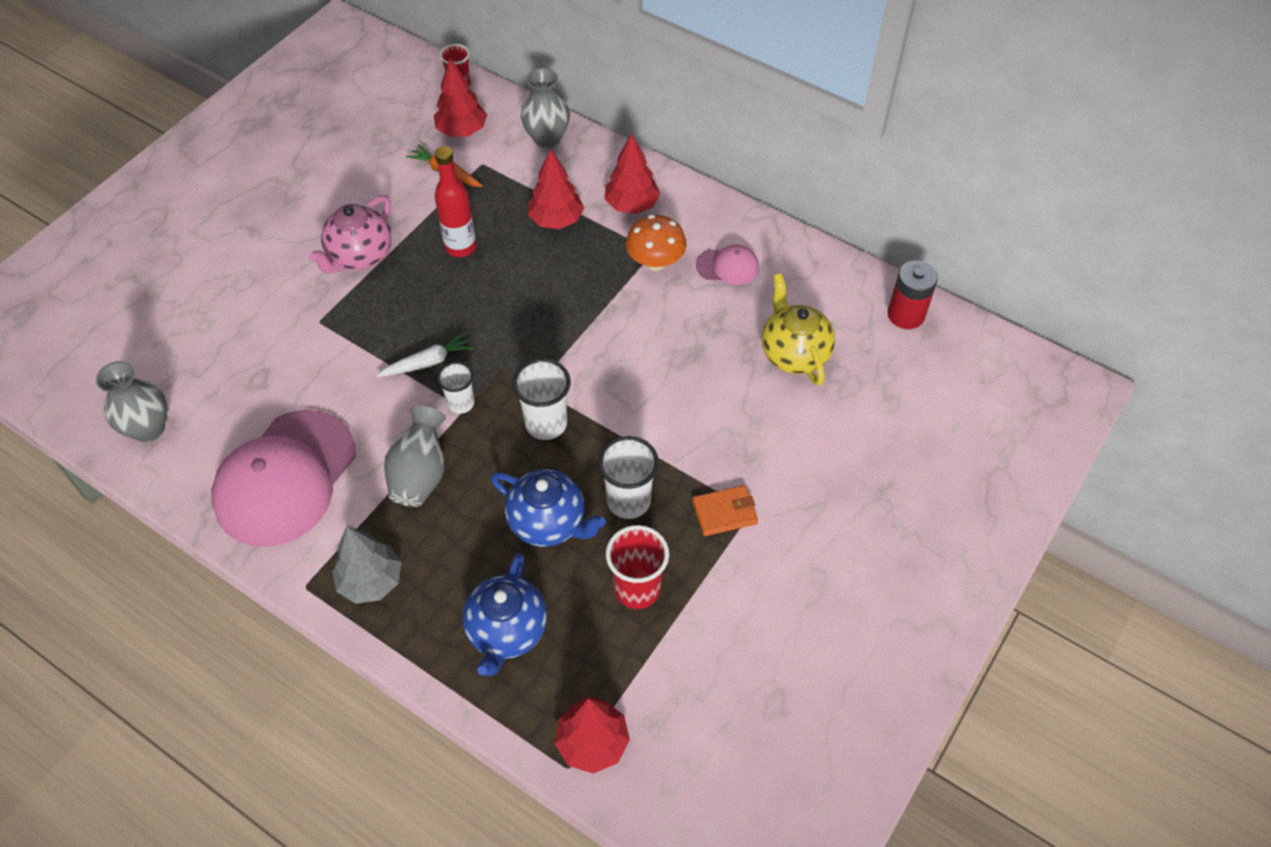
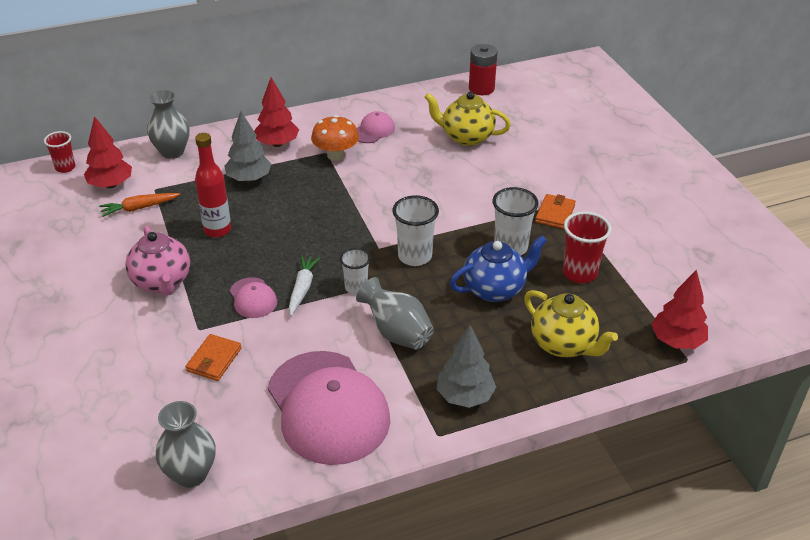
camera: 55 degrees left, 15 degrees down
blue teapot [462,553,547,676] -> yellow teapot [524,290,618,357]
red tree [528,149,584,229] -> grey tree [225,111,271,182]
none -> orange wallet [186,334,242,381]
none -> pink cap [230,277,277,318]

